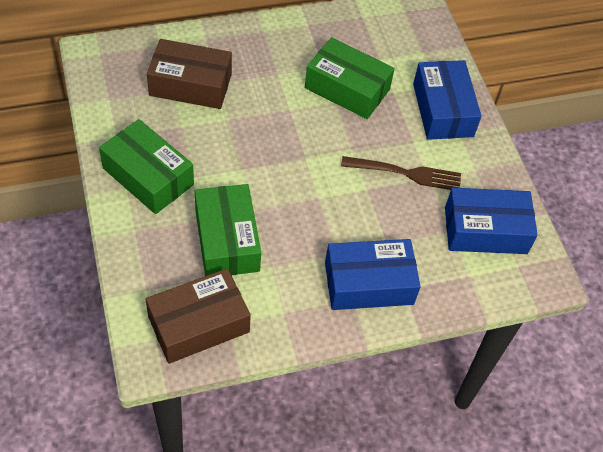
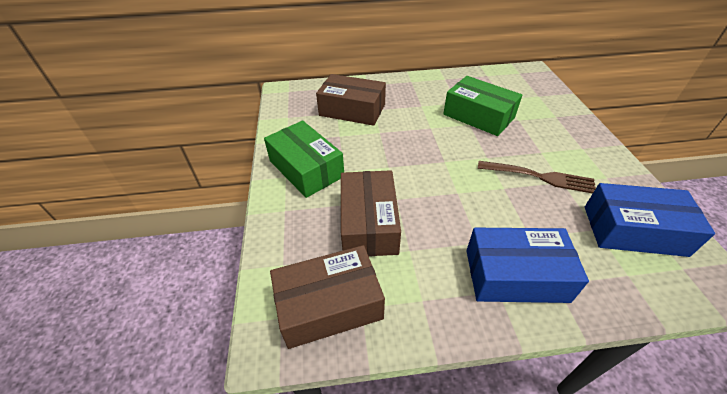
camera: 15 degrees right, 10 degrees down
green box [195,184,261,276] -> brown box [341,170,401,257]
blue box [413,60,481,140] -> none

